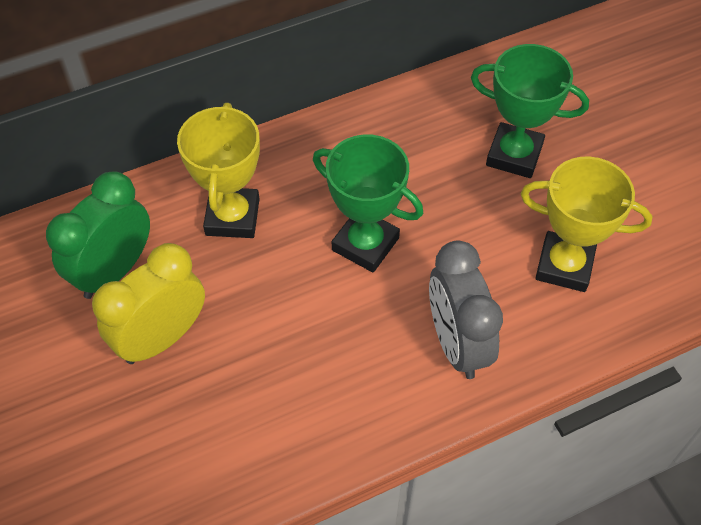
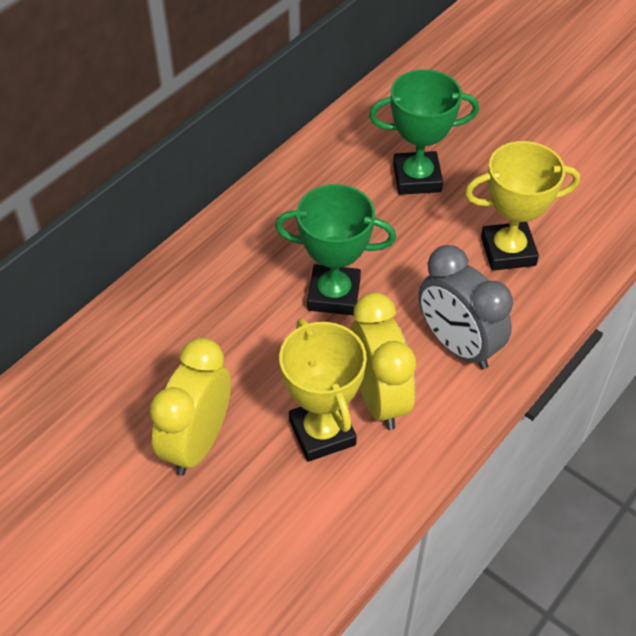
camera: 25 degrees left, 5 degrees down
green clock [46,171,150,299] -> none
yellow trophy [177,103,260,238] -> yellow trophy moved to [279,319,367,462]
none -> yellow clock [351,292,416,430]

